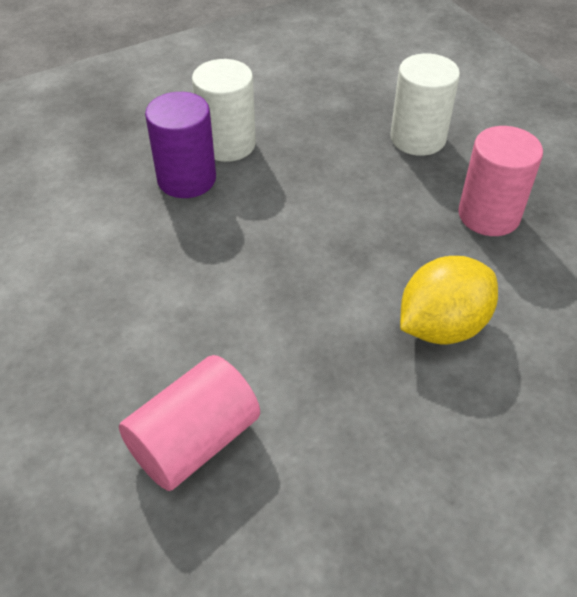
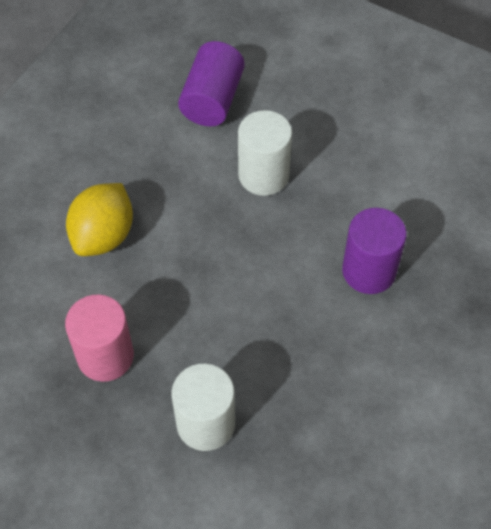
camera: 150 degrees right, 10 degrees up
pink cylinder [119,355,260,491] -> purple cylinder [178,41,245,126]
white cylinder [192,59,256,162] -> white cylinder moved to [238,110,292,196]

